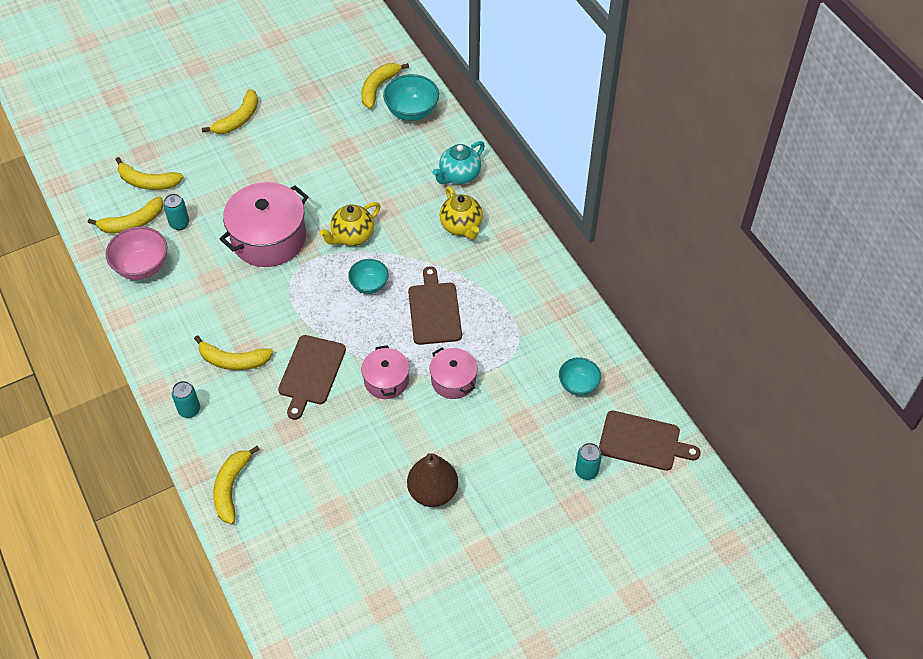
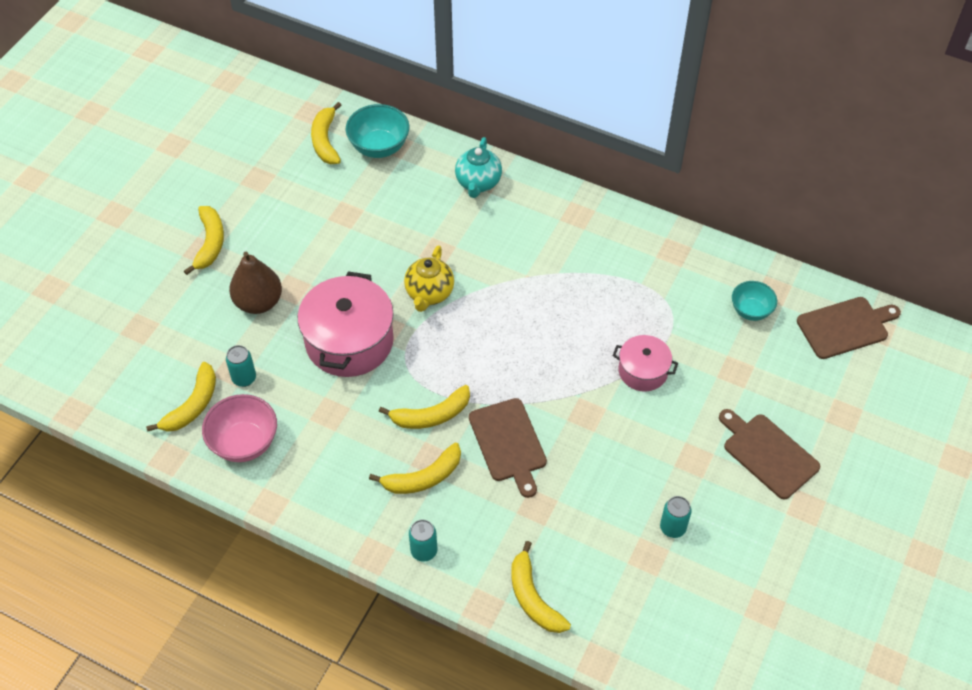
camera: 35 degrees left, 0 degrees up
yellow banana [115,157,184,190] -> yellow banana moved to [379,385,470,429]
turquoise bowl [348,259,389,294] -> none
pink pot [361,345,409,399] -> none
brown pear [407,453,458,507] -> brown pear moved to [229,252,282,314]
brown cutting board [408,266,462,345] -> brown cutting board moved to [719,409,820,499]
yellow teapot [440,186,483,240] -> none
turquoise can [575,443,602,480] -> turquoise can moved to [660,496,692,538]

